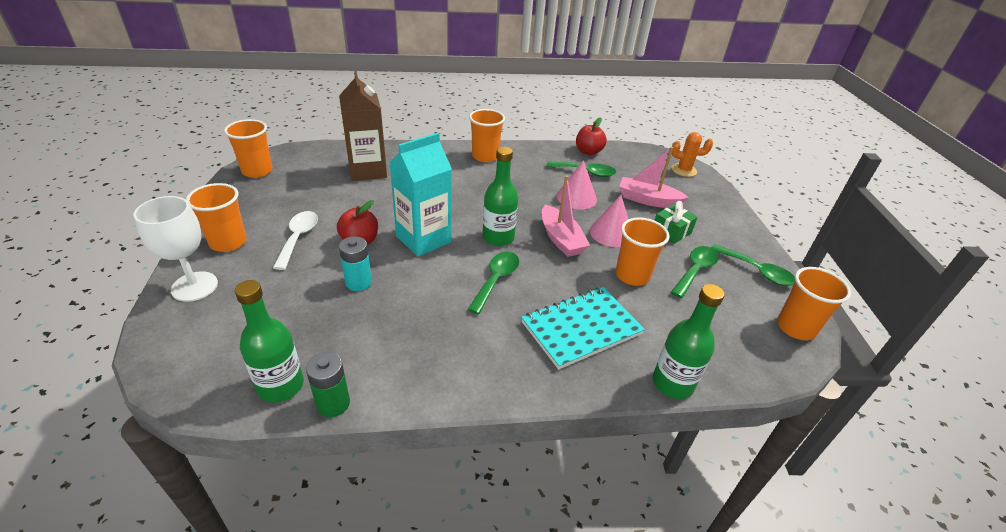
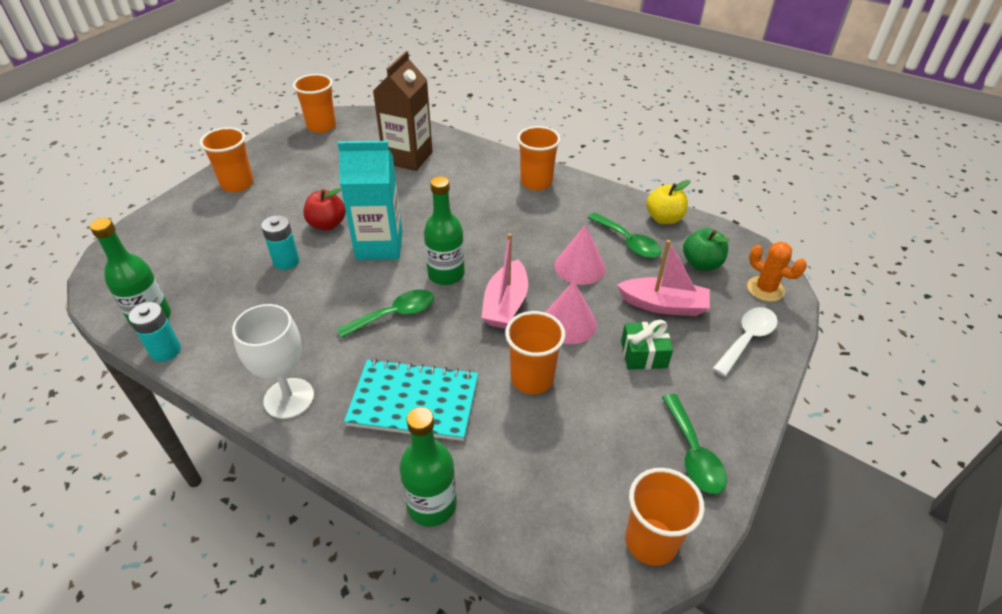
camera: 40 degrees right, 5 degrees up
white goblet [134,196,218,302] -> white goblet moved to [232,304,314,419]
white spoon [273,211,318,270] -> white spoon moved to [712,307,778,377]
green battery [306,352,350,417] -> turquoise battery [129,302,181,362]
red apple [576,117,607,155] -> yellow apple [646,180,690,224]
pink boat [619,147,689,208] -> pink boat turned 135 degrees clockwise [617,240,710,316]
green spoon [671,246,719,298] -> none
none -> green apple [683,228,730,271]

